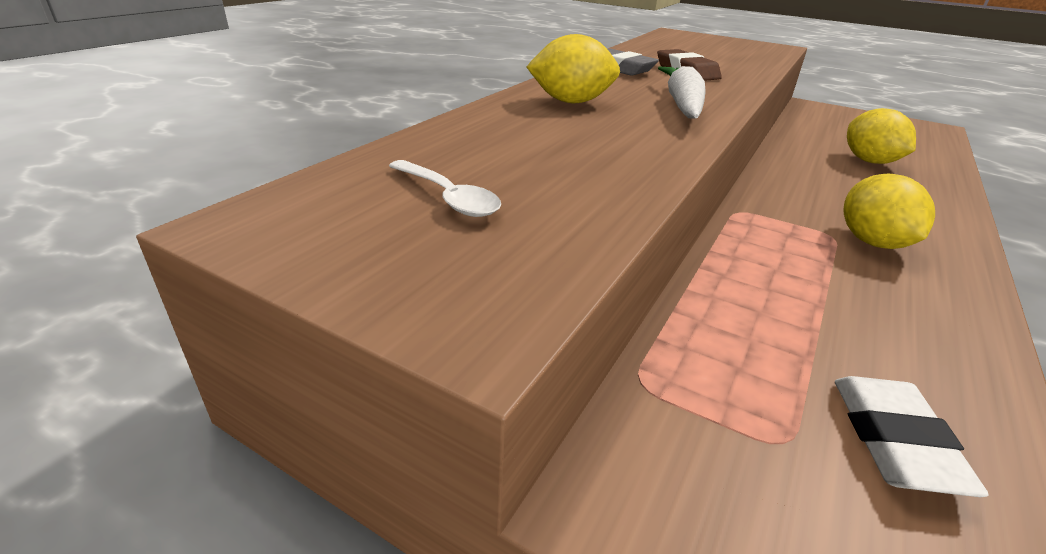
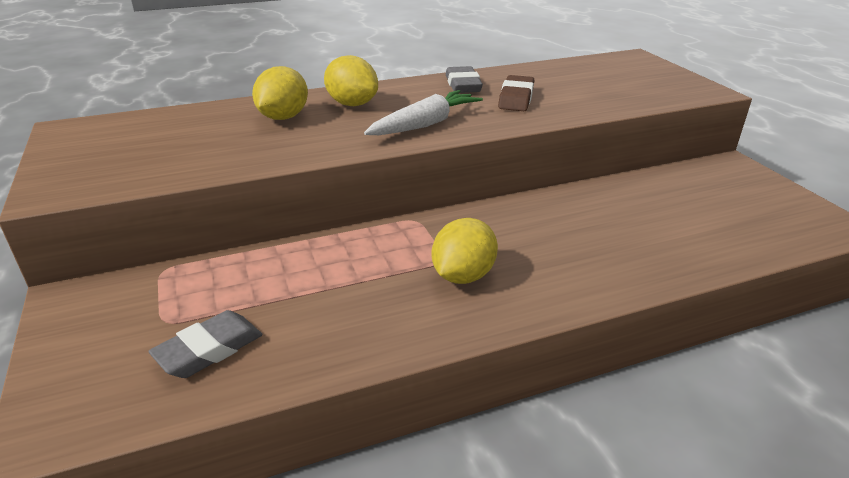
camera: 40 degrees right, 0 degrees up
white spoon [389,160,501,217] -> none
white eraser [835,376,989,497] -> grey eraser [148,310,262,378]
yellow lemon [847,108,916,164] -> yellow lemon moved to [252,66,308,120]

